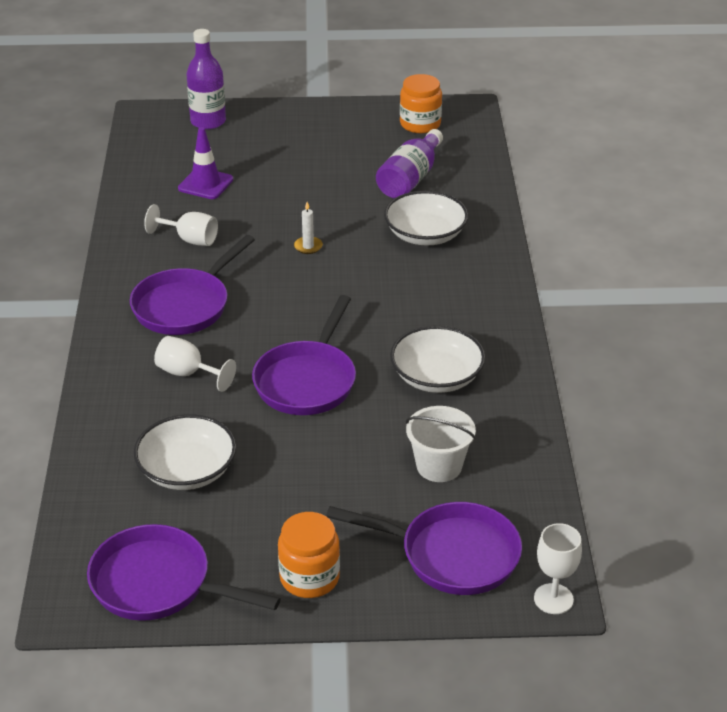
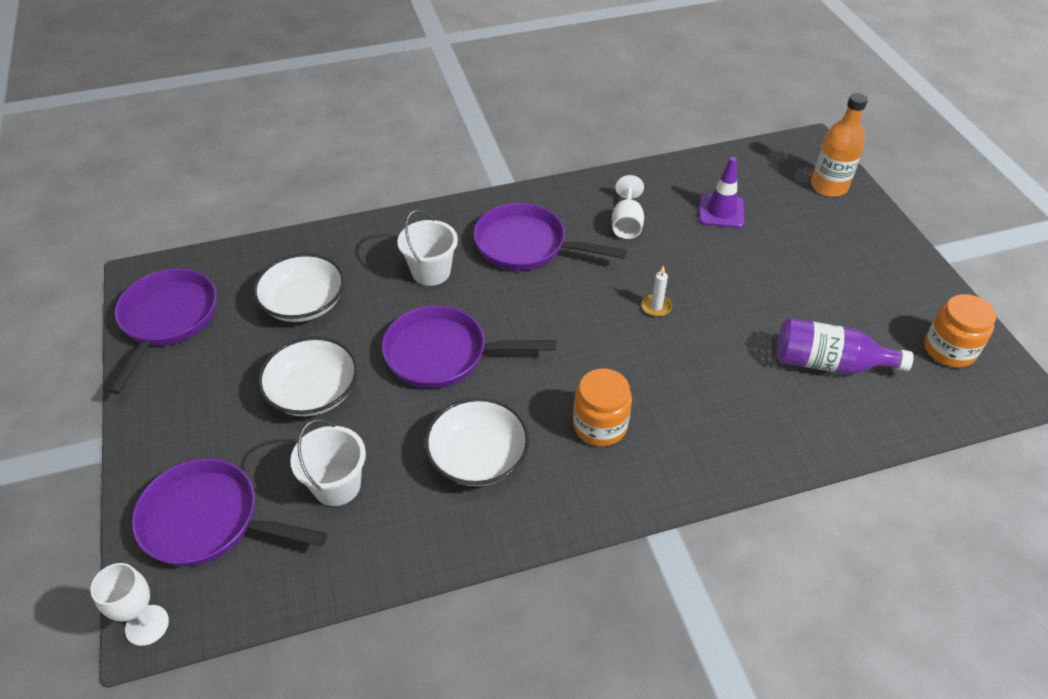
camera: 75 degrees right, 10 degrees up
white goblet [154,336,236,392] -> white bucket [398,210,458,286]
purple bottle [186,29,226,130] -> orange bottle [811,93,868,197]
orange jar [278,512,340,598] -> orange jar moved to [573,369,632,446]
purple pan [326,502,522,595] -> purple pan turned 105 degrees clockwise [132,458,327,566]
white bowl [384,191,468,246] -> white bowl moved to [258,337,358,416]

